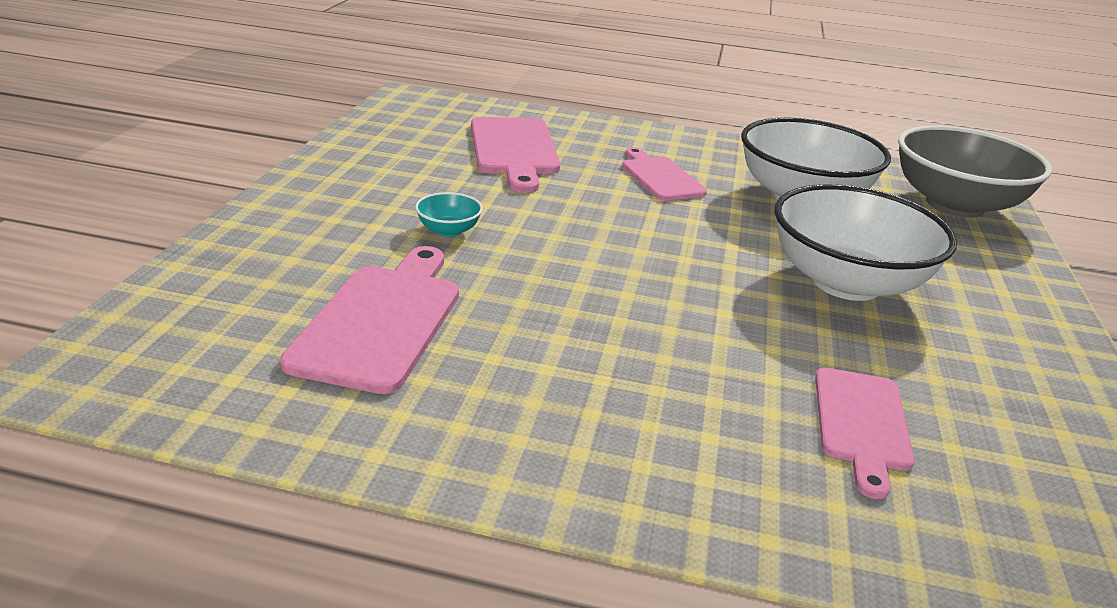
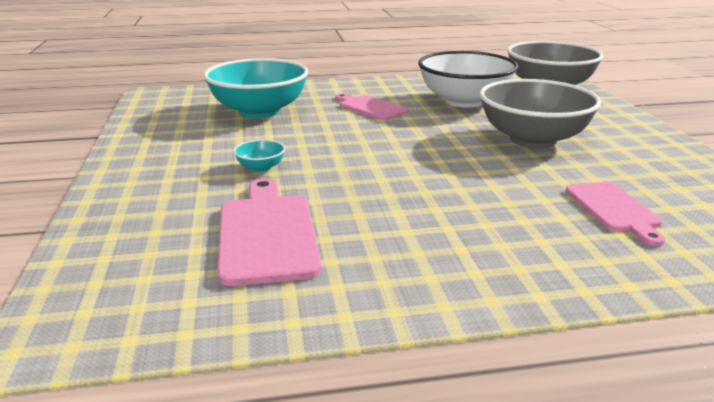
camera: 20 degrees left, 5 degrees down
pink cutting board [471,117,560,193] -> turquoise bowl [203,58,308,118]
white bowl [775,184,957,301] -> grey bowl [479,79,601,148]

